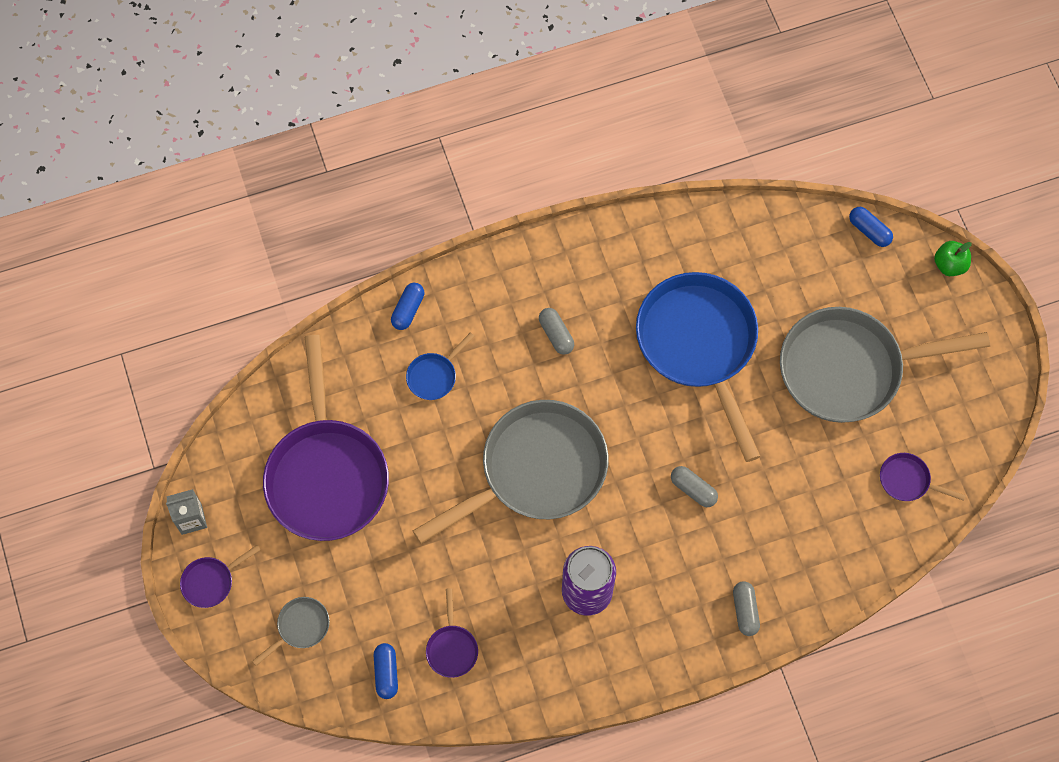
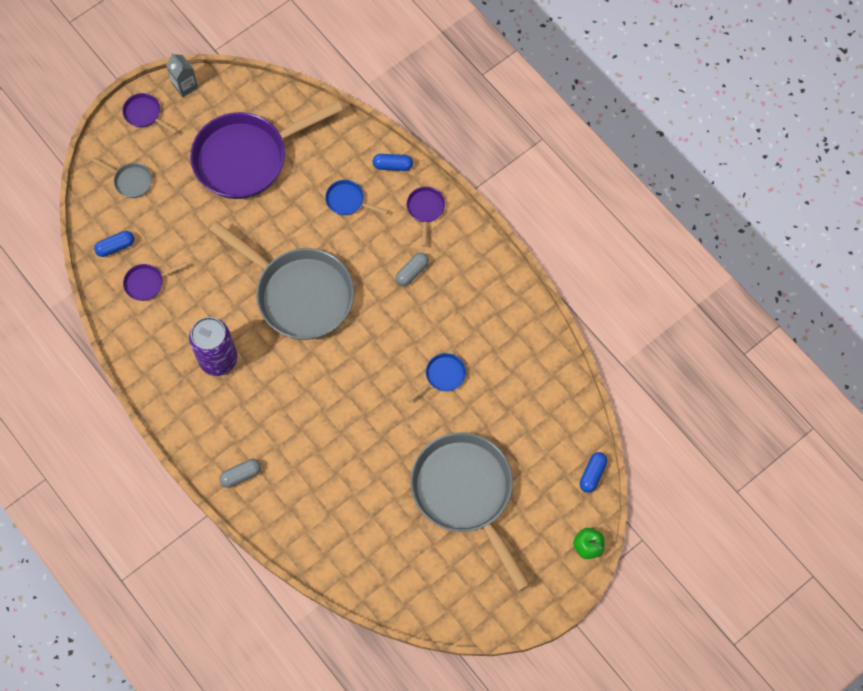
camera: 70 degrees right, 0 degrees up
blue pan [636,272,761,462] -> blue pan [407,353,466,403], size x0.41
grey capsule [671,466,718,507] -> none
purple pan [880,453,966,501] -> purple pan moved to [406,187,445,247]

